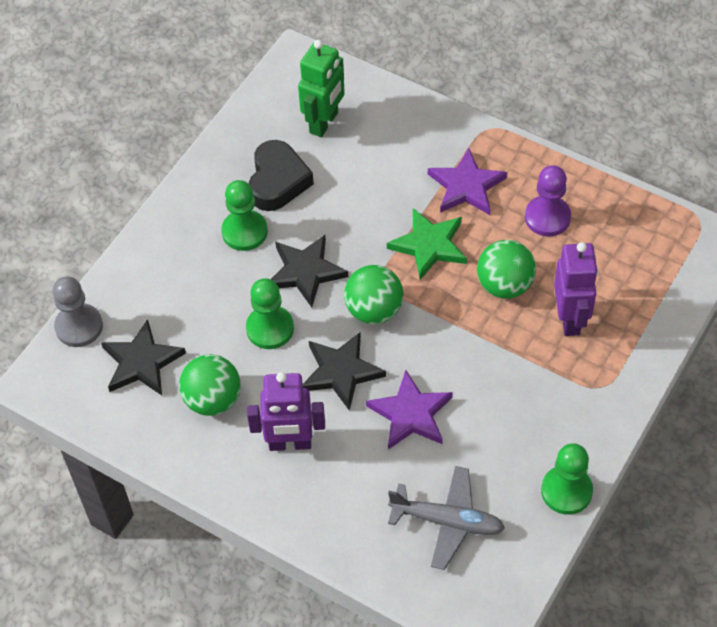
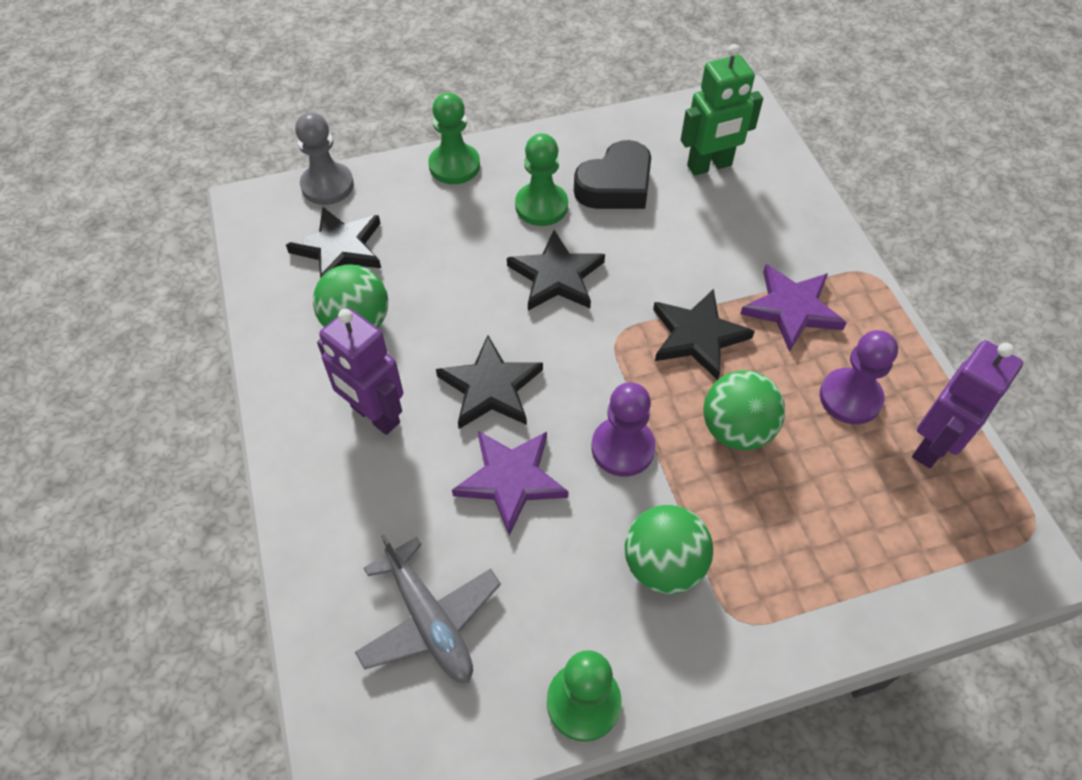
camera: 40 degrees right, 0 degrees up
green pawn [246,278,294,349] -> green pawn moved to [429,92,480,184]
green ball [344,265,404,324] -> green ball moved to [625,505,713,594]
green star [387,208,467,280] -> black star [653,289,755,380]
purple robot [554,242,598,336] -> purple robot moved to [912,340,1023,468]
none -> purple pawn [591,382,656,477]

